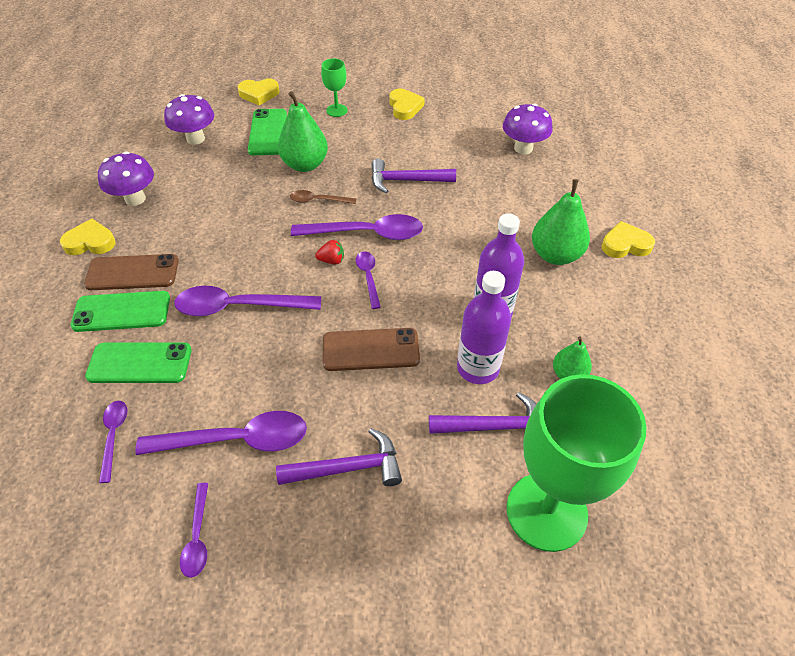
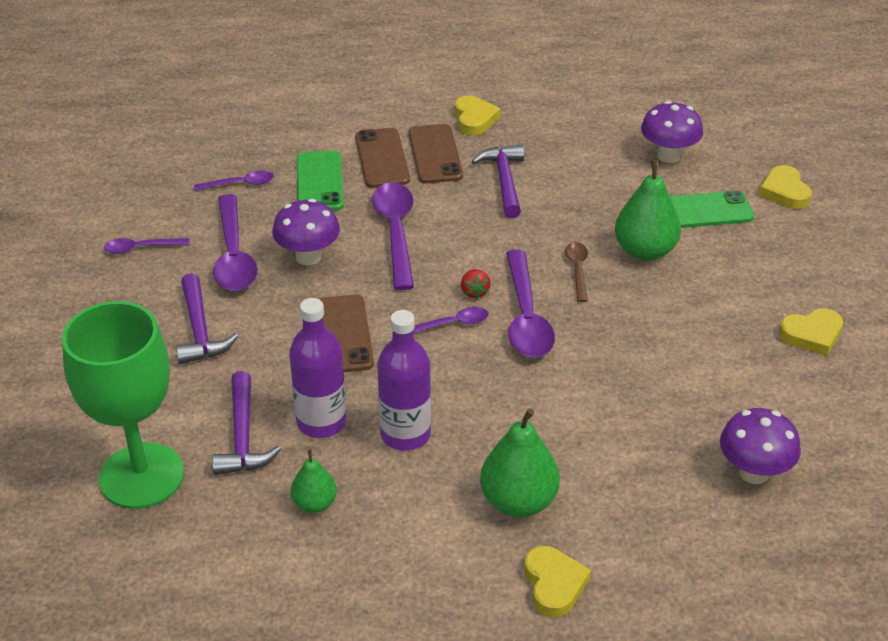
camera: 85 degrees right, 10 degrees down
green phone [70,291,170,332] -> brown phone [355,128,410,188]
purple mushroom [98,151,154,206] -> purple mushroom moved to [272,199,340,265]
green goblet [321,58,348,117] -> none
purple hammer [372,158,456,193] -> purple hammer moved to [471,145,524,218]

